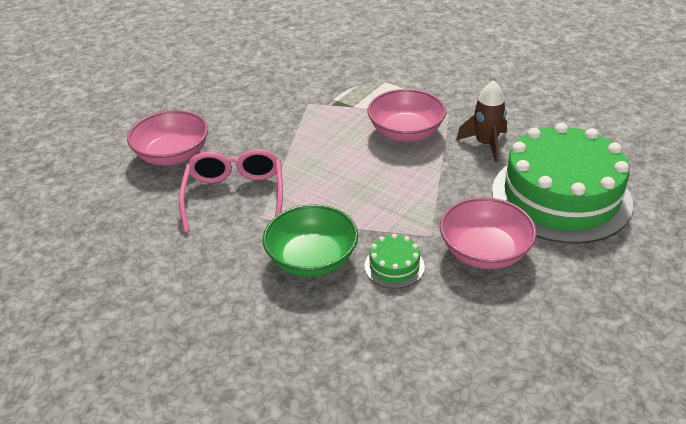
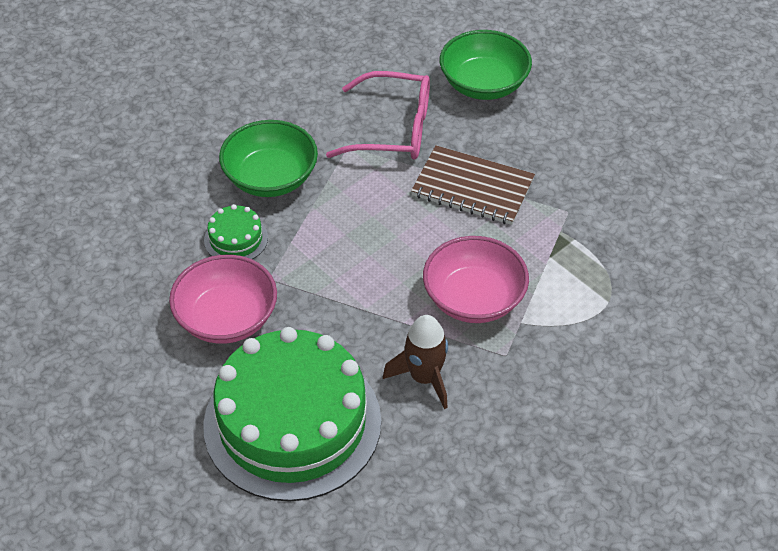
camera: 100 degrees right, 10 degrees up
pink bowl [127,110,208,165] -> green bowl [440,30,532,100]
none -> brown notebook [411,145,535,225]

